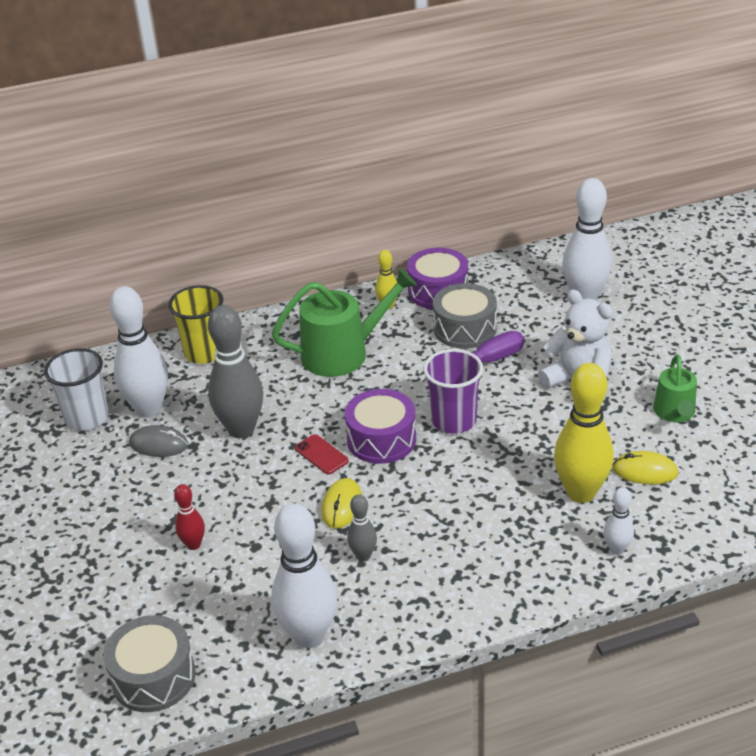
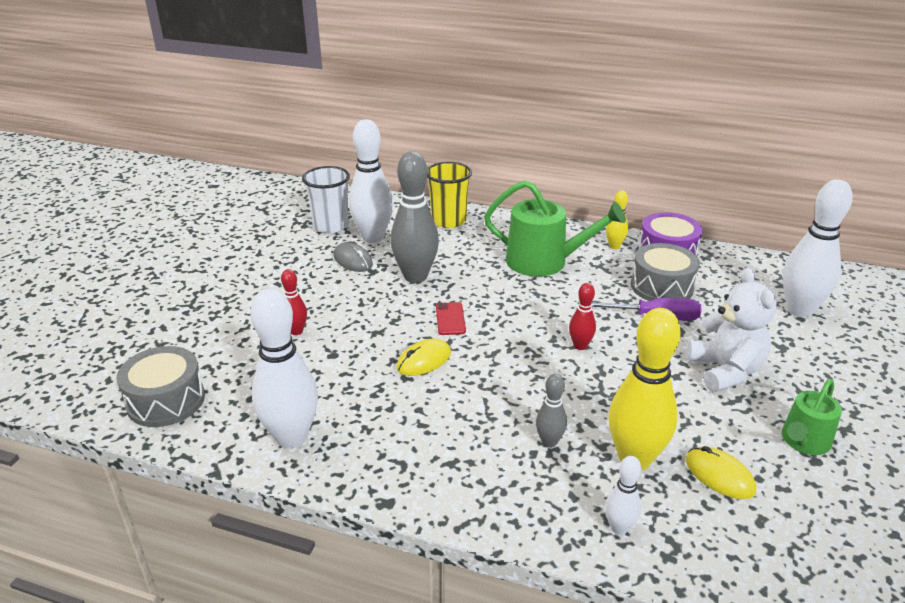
camera: 35 degrees right, 5 degrees down
purple drum [345,389,416,464] -> none
grey bowling pin [347,494,377,561] -> grey bowling pin moved to [536,374,567,448]
purple cup [423,349,483,434] -> red bowling pin [569,283,596,350]

